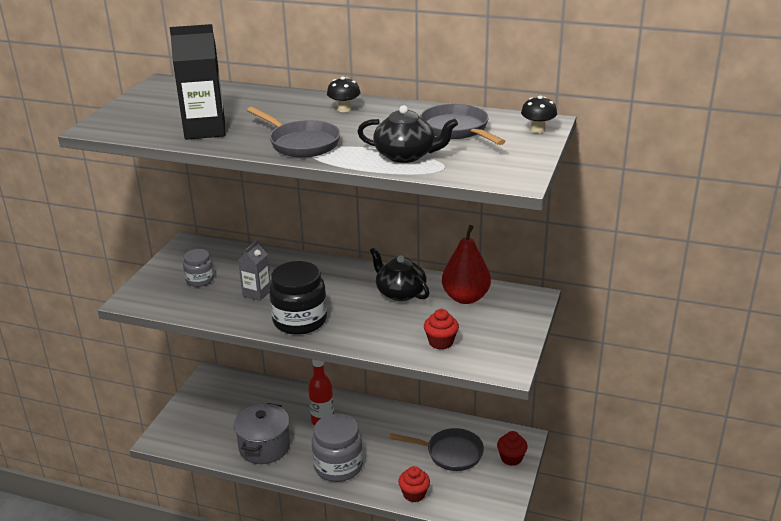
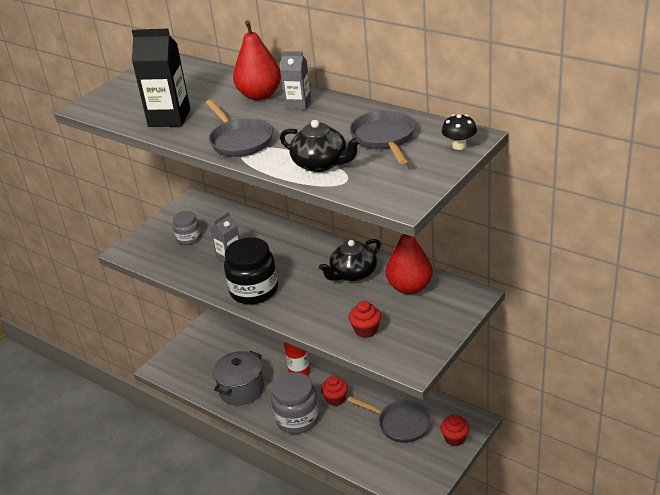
camera: 20 degrees right, 5 degrees up
black mushroom [327,76,360,112] -> grey carton [280,51,311,110]
black teapot [370,248,430,301] -> black teapot turned 105 degrees counterclockwise [319,239,381,281]
red cupcake [398,466,430,502] -> red cupcake moved to [321,376,348,406]
none -> red pear [233,20,281,100]

